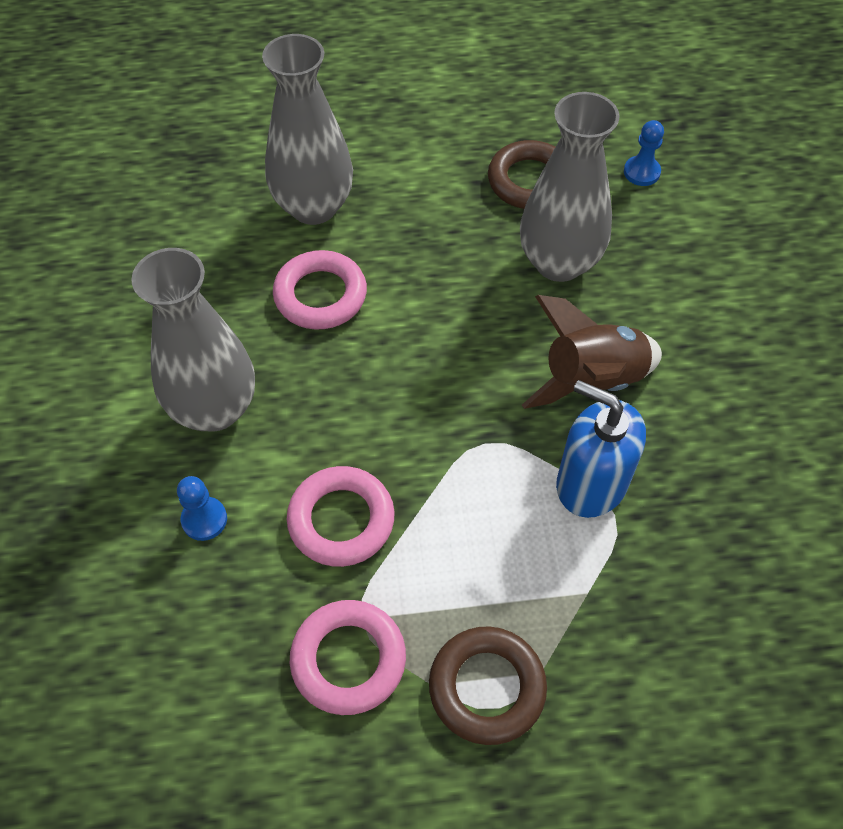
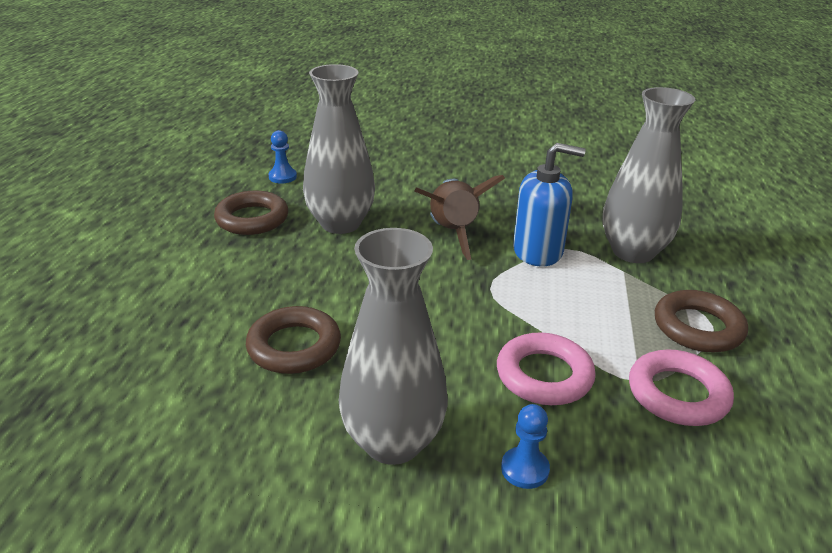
camera: 75 degrees left, 25 degrees down
grey vase [262,34,353,225] -> grey vase moved to [602,87,695,263]
pink ring [273,250,367,329] -> brown ring [246,306,341,374]
blue soap dispenser [556,380,646,518] -> blue soap dispenser turned 135 degrees counterclockwise [513,143,586,267]

